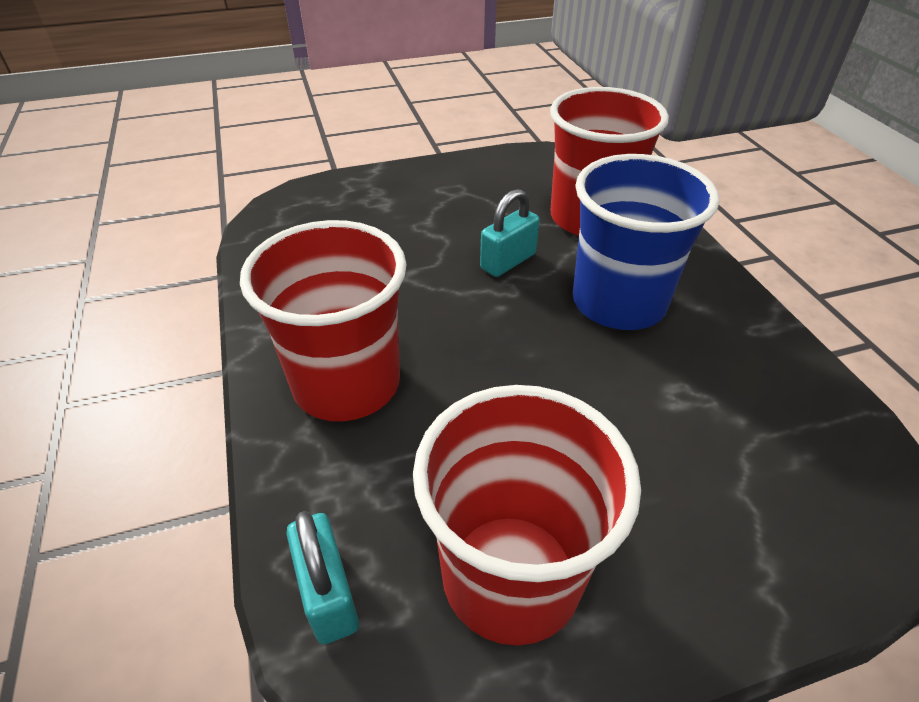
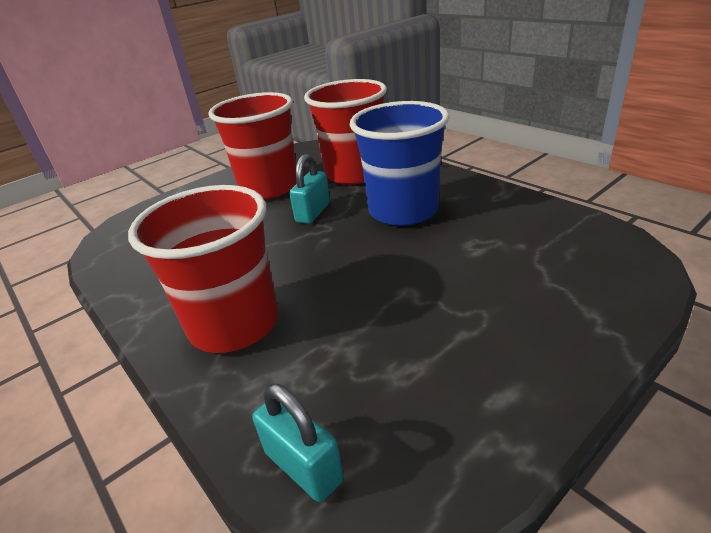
camera: 20 degrees left, 10 degrees down
red cup [413,385,641,646] -> red cup moved to [208,92,297,199]

